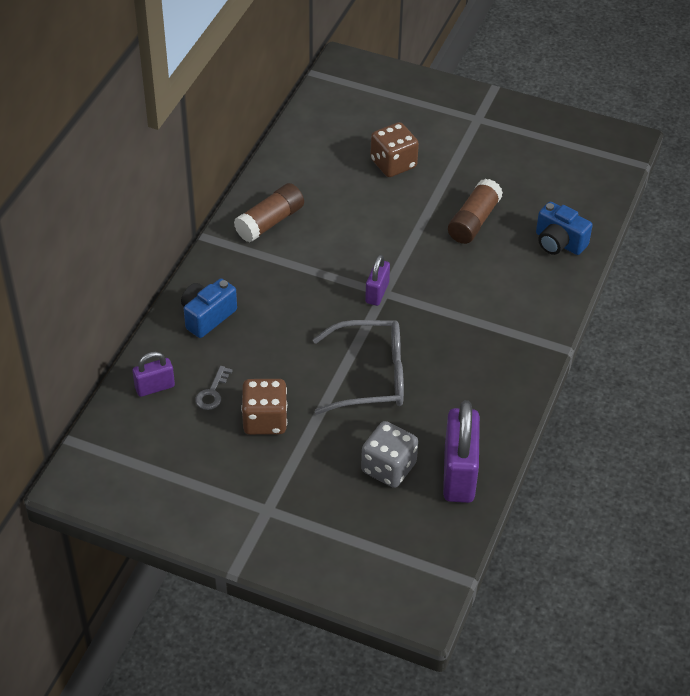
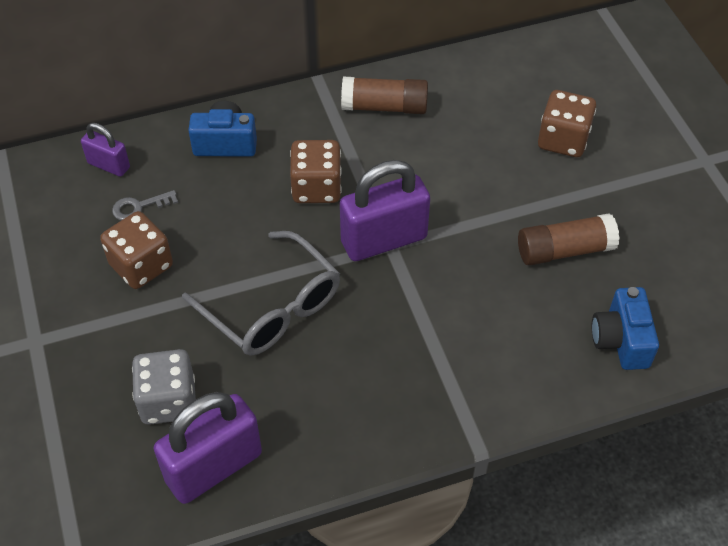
camera: 50 degrees right, 5 degrees up
purple padlock [365,254,390,306] -> purple padlock [340,160,430,261], size x1.85
none -> brown dice [290,140,342,203]

